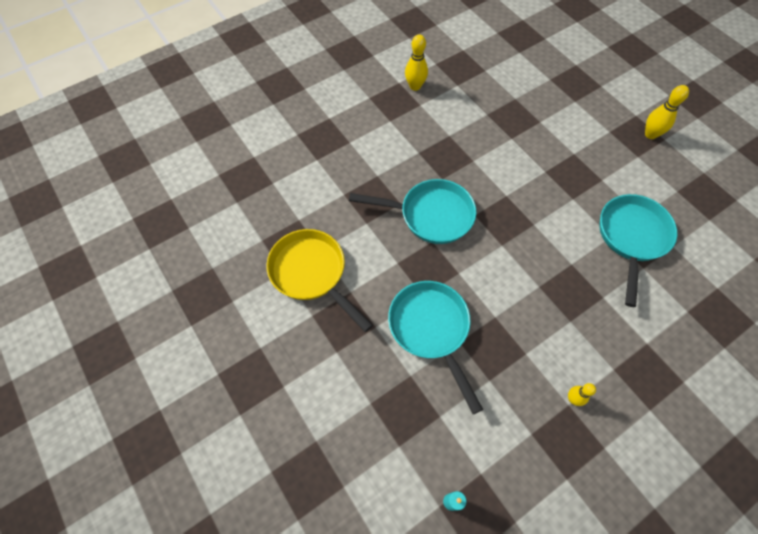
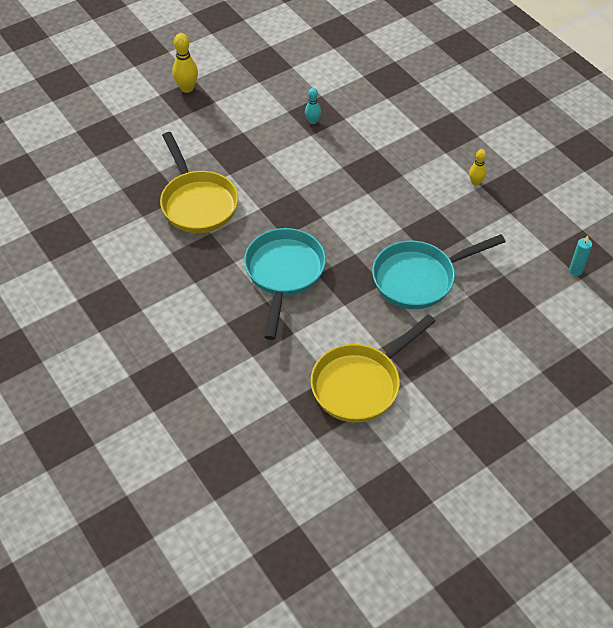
camera: 90 degrees left, 10 degrees down
yellow bowling pin [405,34,428,91] -> none
turquoise pan [599,194,677,307] -> turquoise bowling pin [305,88,321,124]
none -> yellow pan [160,132,238,233]

